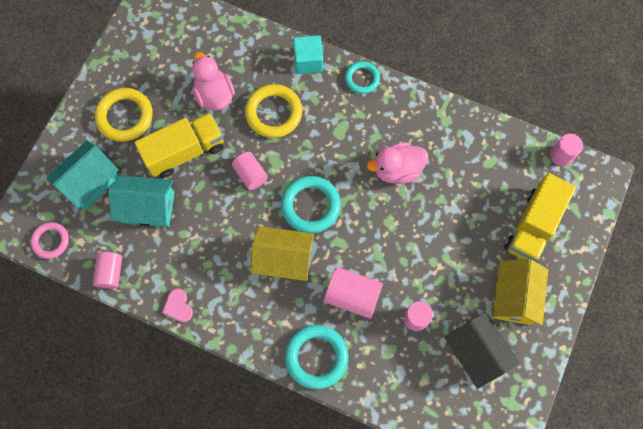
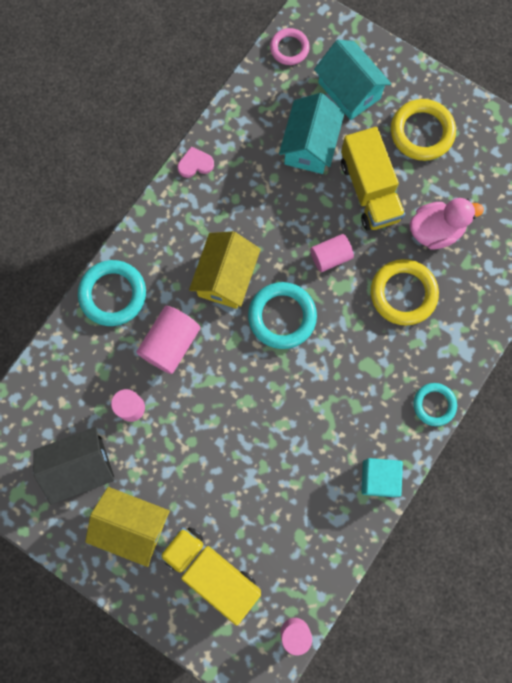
camera: 100 degrees right, 5 degrees up
pink cylinder [93,252,122,289] -> none
turquoise cube [293,35,323,74] -> turquoise cube moved to [361,458,403,497]
pink duck [366,142,428,184] -> none

